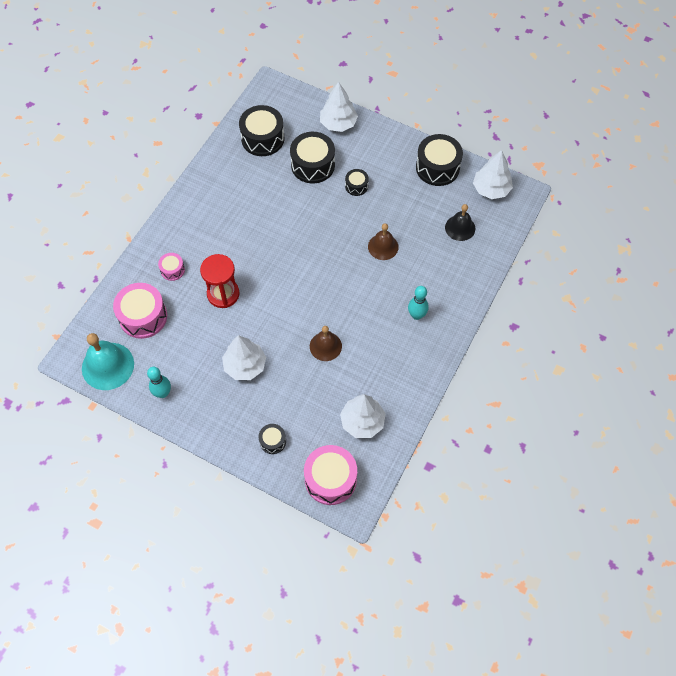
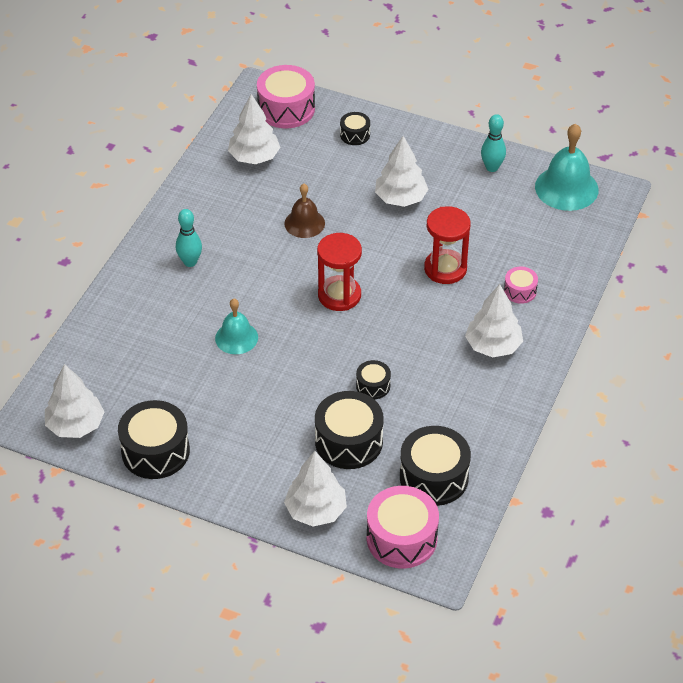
camera: 175 degrees right, 15 degrees down
pink drum [113,283,167,339] -> pink drum moved to [367,486,439,569]
black drum [345,169,369,196] -> black drum moved to [356,360,391,399]
brown bell [368,223,399,260] -> turquoise bell [215,299,258,354]
black bell [445,204,475,241] -> none
none -> red hourglass [317,233,362,311]
none -> white tree [465,284,523,358]

